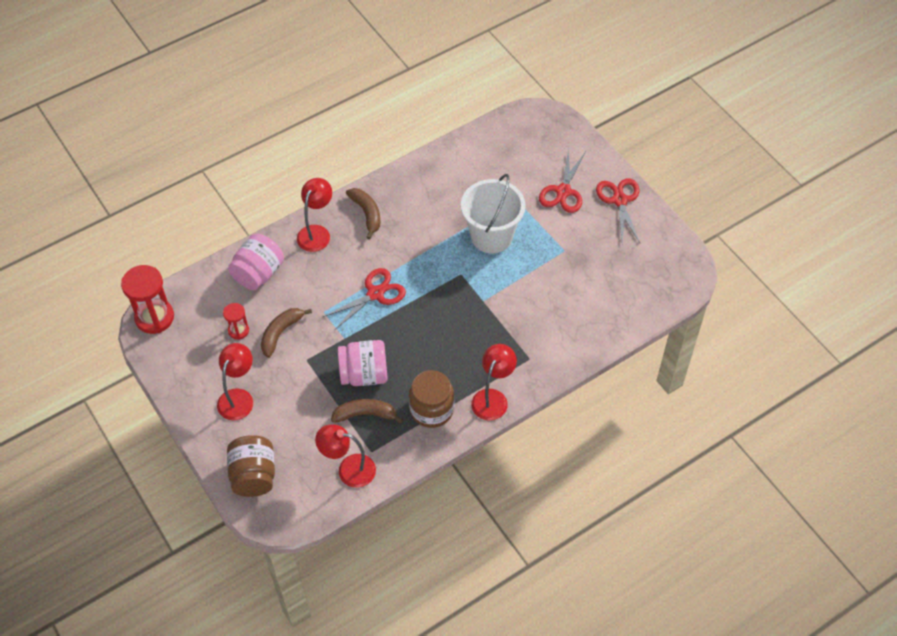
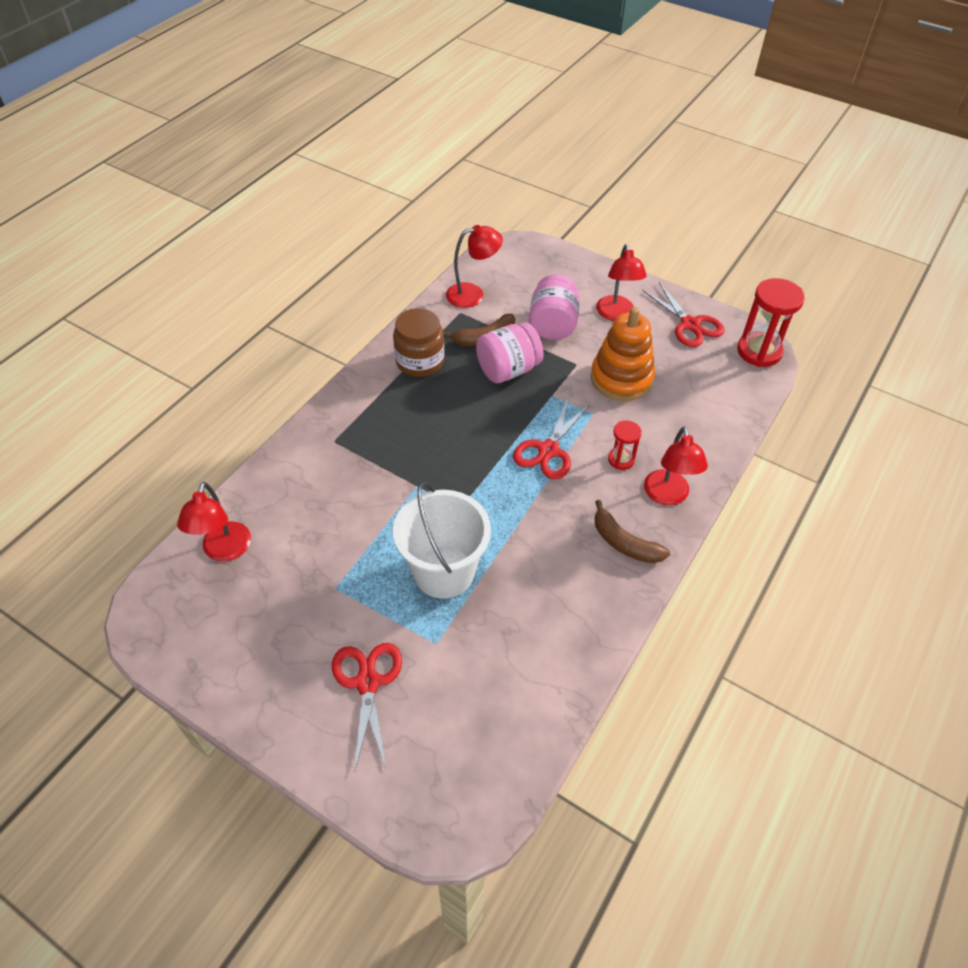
camera: 155 degrees right, 5 degrees down
red hourglass [223,303,249,340] -> red hourglass moved to [608,420,642,470]
brown jar [227,435,275,497] -> none
pink jar [228,234,284,290] -> pink jar moved to [529,274,580,340]
brown banana [261,308,312,358] -> orange stacking toy [591,307,655,401]
red lamp [471,344,517,421] -> red lamp moved to [177,482,251,561]
red scissors [596,178,640,243] -> red scissors moved to [642,282,725,347]

